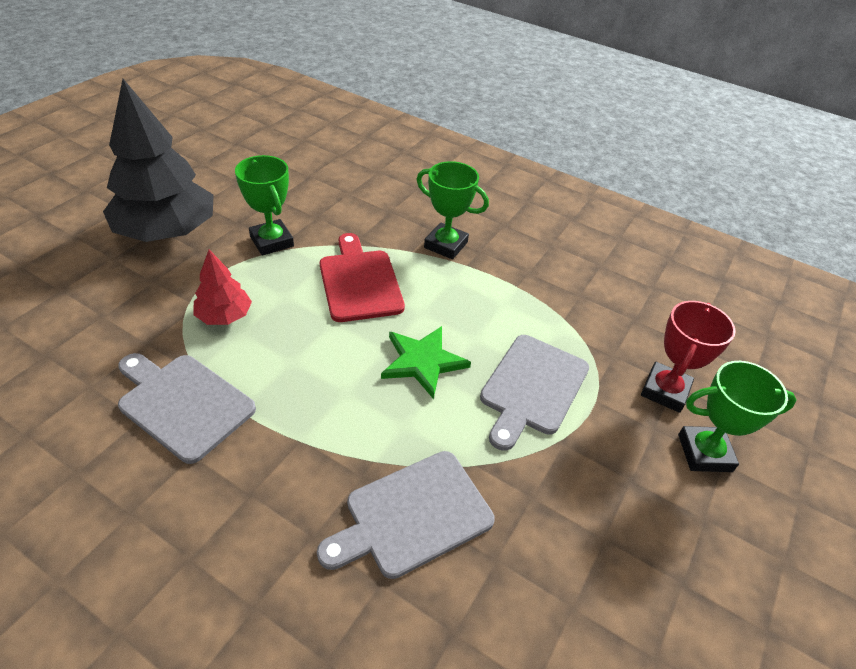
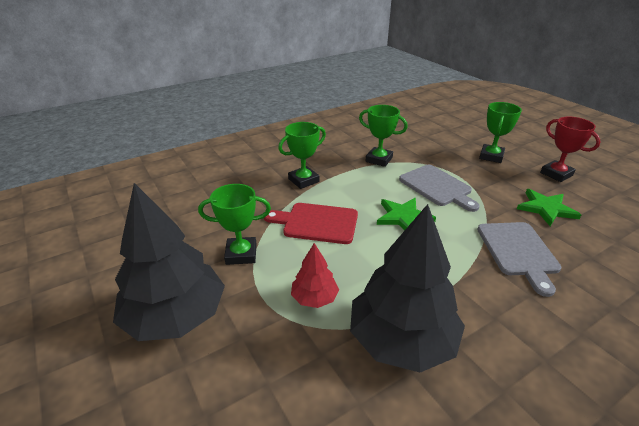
camera: 60 degrees left, 10 degrees down
grey cutting board [118,353,256,464] -> black tree [350,204,465,373]
red trophy [641,301,736,413] -> red trophy moved to [540,117,601,182]
none -> green trophy [359,105,408,167]
none -> green star [517,189,581,226]

